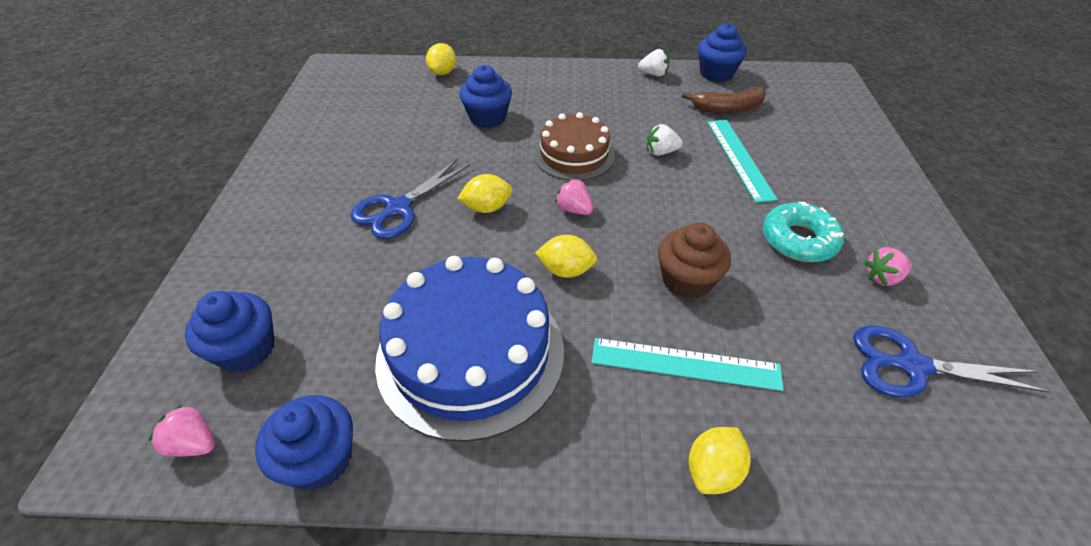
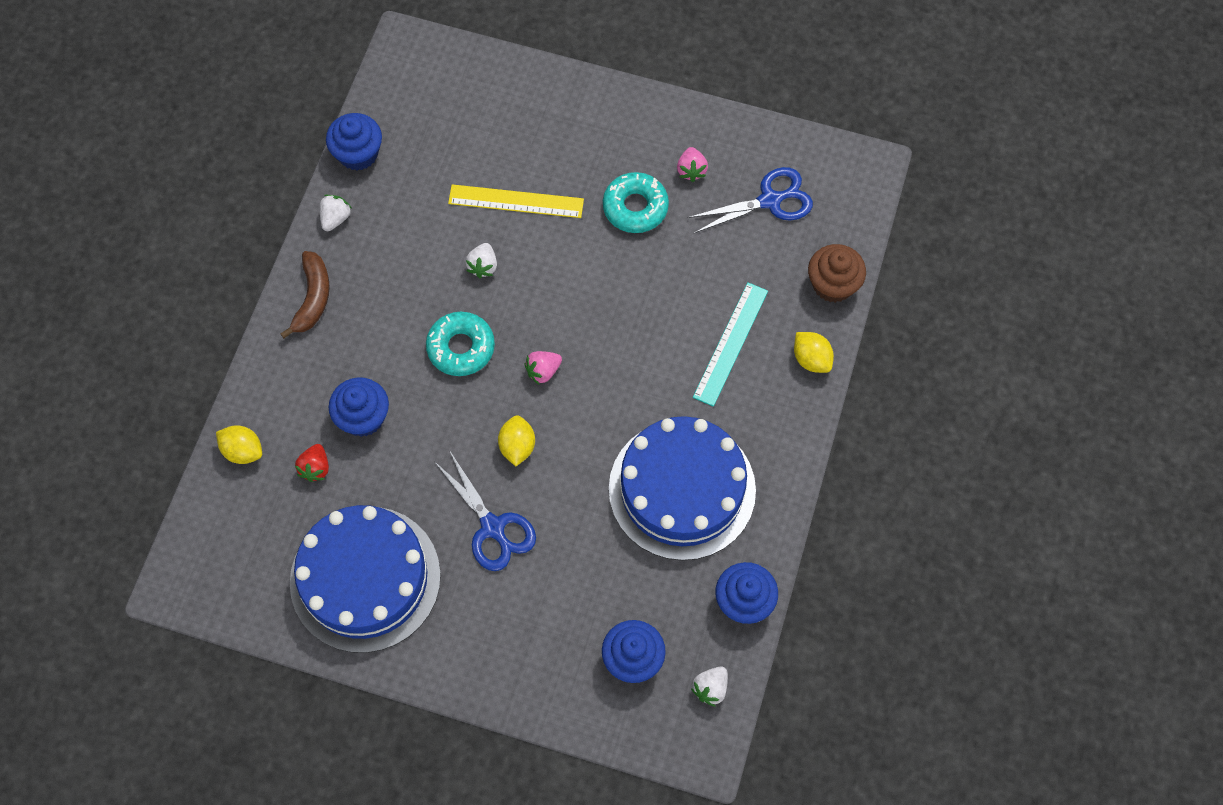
camera: 75 degrees left, 20 degrees up
pink strawberry [148,404,215,457] -> white strawberry [691,666,728,707]
brown cake [534,112,615,181] -> turquoise donut [426,312,495,376]
yellow lemon [535,235,597,278] -> none
brown cupcake [658,223,731,299] -> brown cupcake moved to [808,244,866,303]
brown banana [682,87,766,113] -> brown banana moved to [280,251,330,338]
turquoise ruler [707,120,778,203] -> yellow ruler [448,184,584,218]
blue scissors [853,325,1051,398] -> blue scissors turned 135 degrees counterclockwise [688,167,813,233]
none -> blue cake [290,505,441,653]
none -> red strawberry [295,444,329,482]

